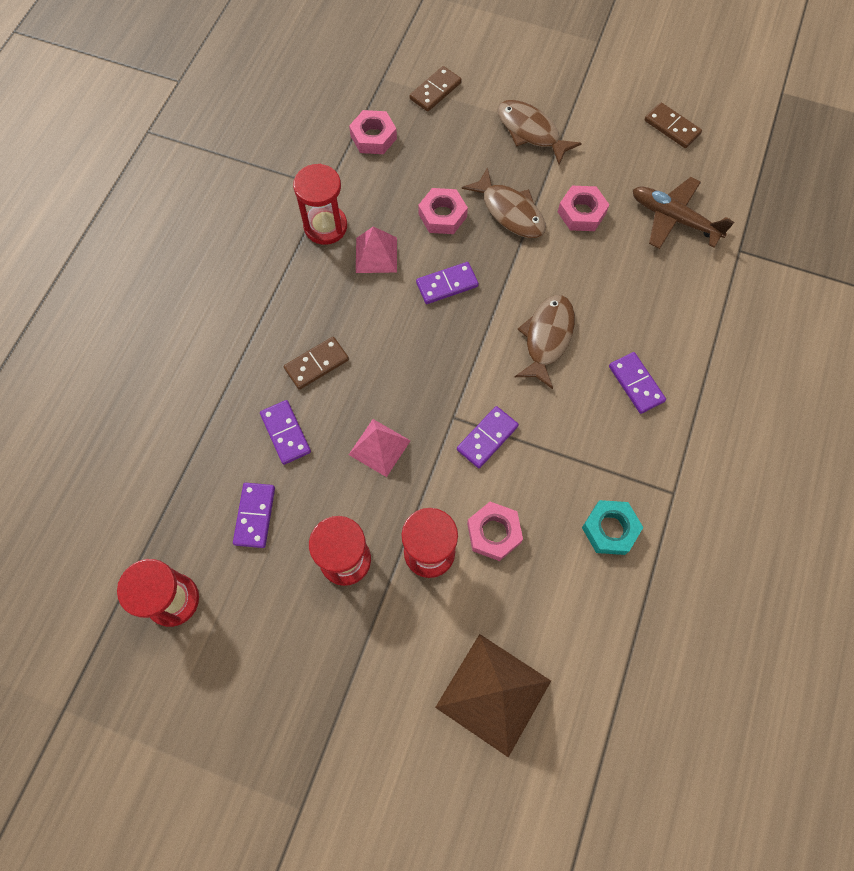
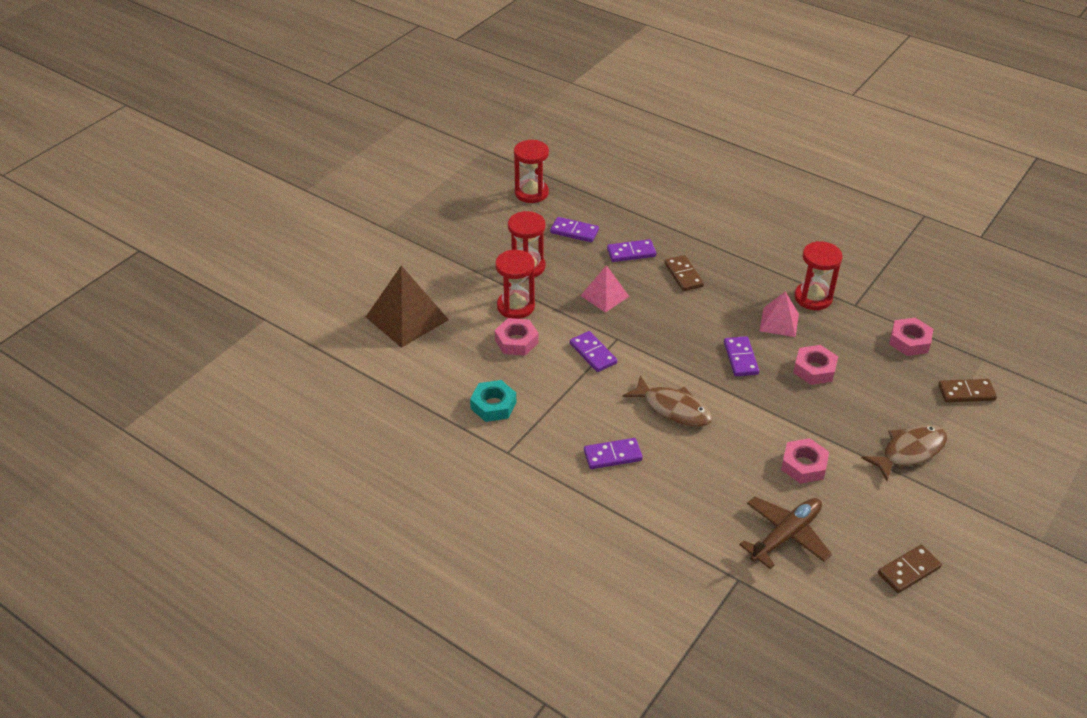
camera: 105 degrees right, 25 degrees down
brown domino [410,66,462,112] -> brown domino turned 60 degrees counterclockwise [938,379,997,402]
brown fish [462,167,546,238] -> none

